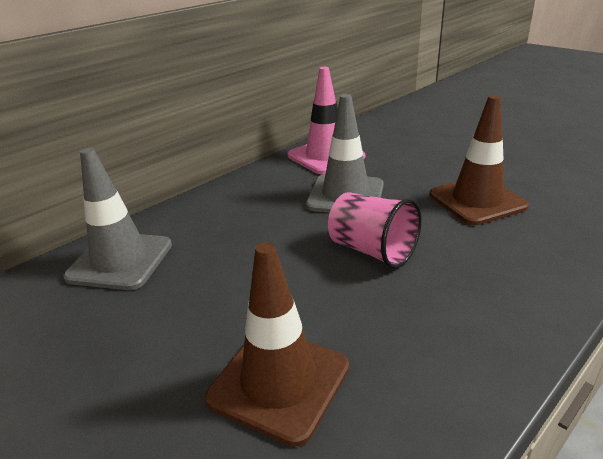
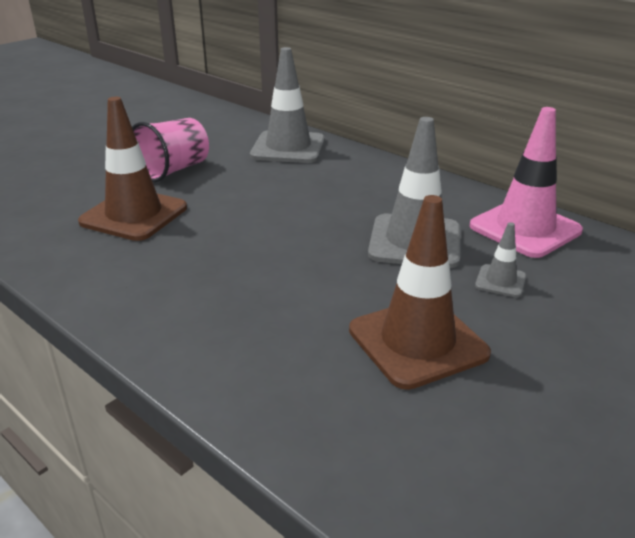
camera: 85 degrees right, 0 degrees up
pink cup [328,192,422,269] -> pink cup moved to [132,118,209,183]
none -> grey traffic cone [475,222,526,297]

